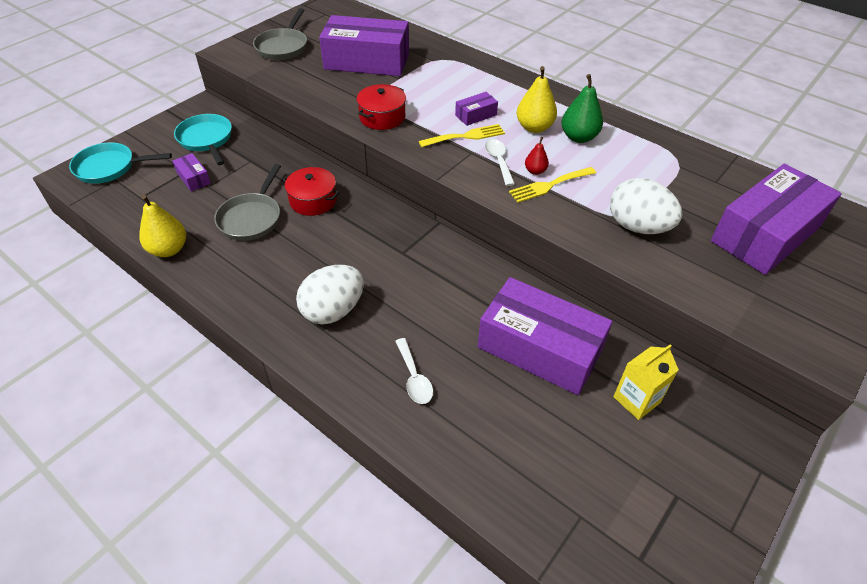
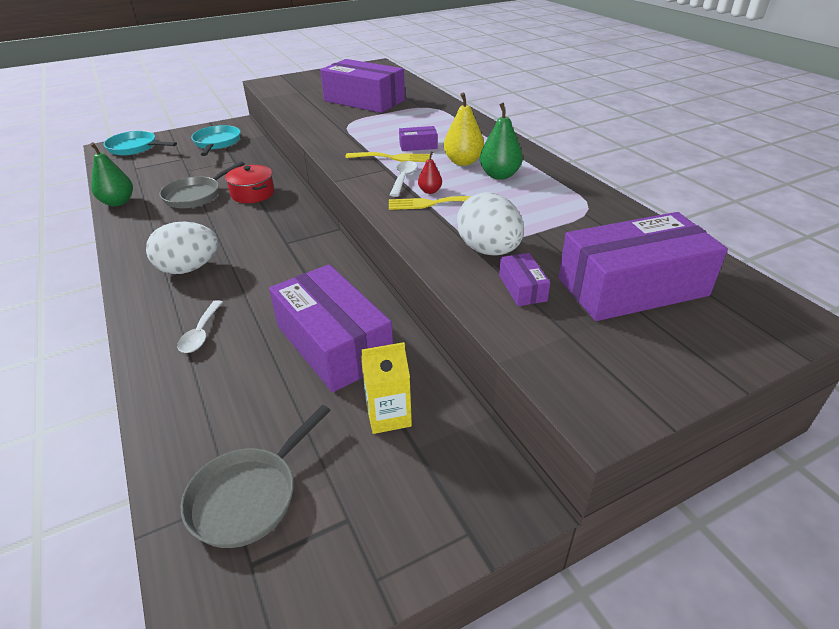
camera: 25 degrees right, 10 degrees down
yellow pear [139,195,186,257] -> green pear [90,142,133,206]
purple box [172,153,211,192] -> purple box moved to [499,253,550,306]
grey pan [253,8,307,60] -> grey pan moved to [181,405,331,548]
red pot [356,84,406,130] -> none

